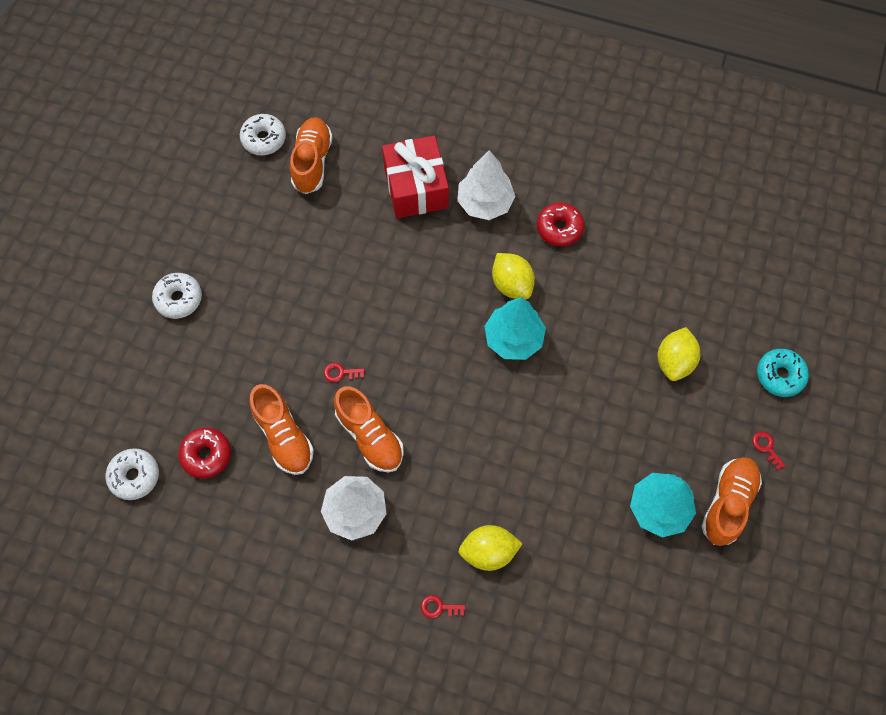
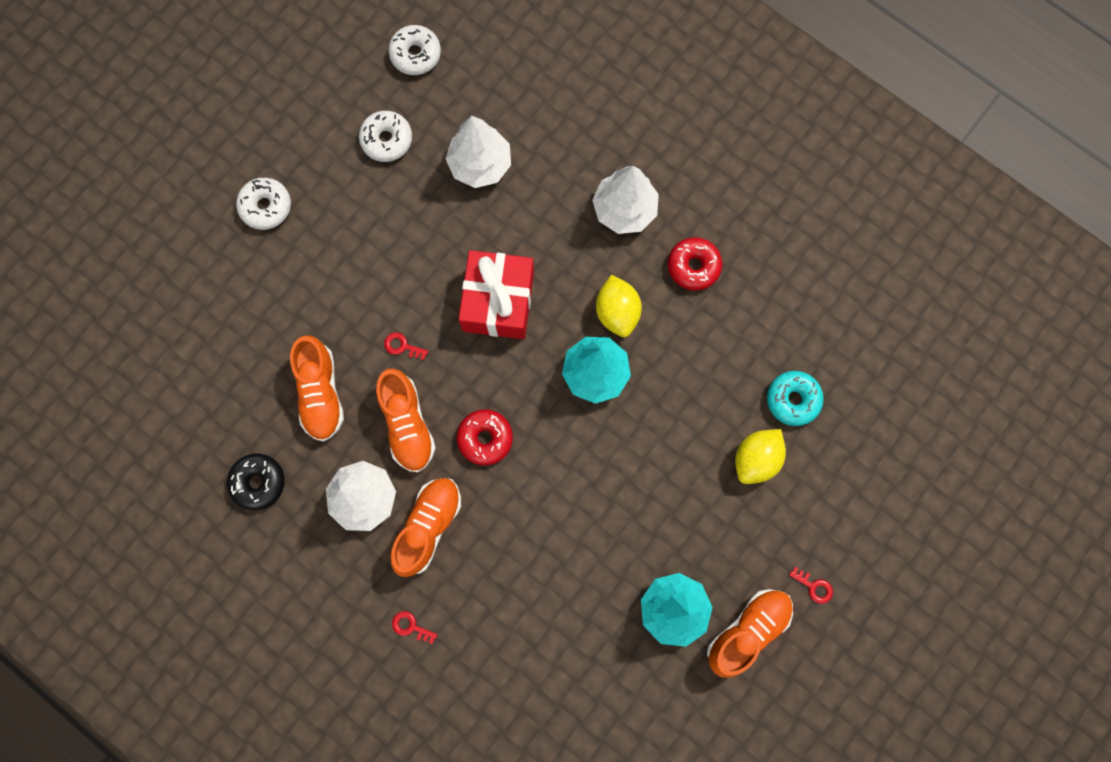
camera: 20 degrees right, 10 degrees up
white donut [106,448,159,500] -> white donut moved to [359,111,412,162]
red donut [178,428,231,479] -> red donut moved to [457,409,513,466]
orange shoe [290,117,333,194] -> orange shoe moved to [390,478,461,577]
red gift [382,135,449,218] -> red gift moved to [459,250,534,339]
yellow lemon [459,525,523,571] -> none
red key [752,431,786,470] -> red key turned 135 degrees clockwise [789,567,833,604]
turquoise donut [757,349,809,397] -> turquoise donut moved to [767,371,824,426]
none -> black donut [227,454,285,510]
none -> white tree [445,116,511,188]

